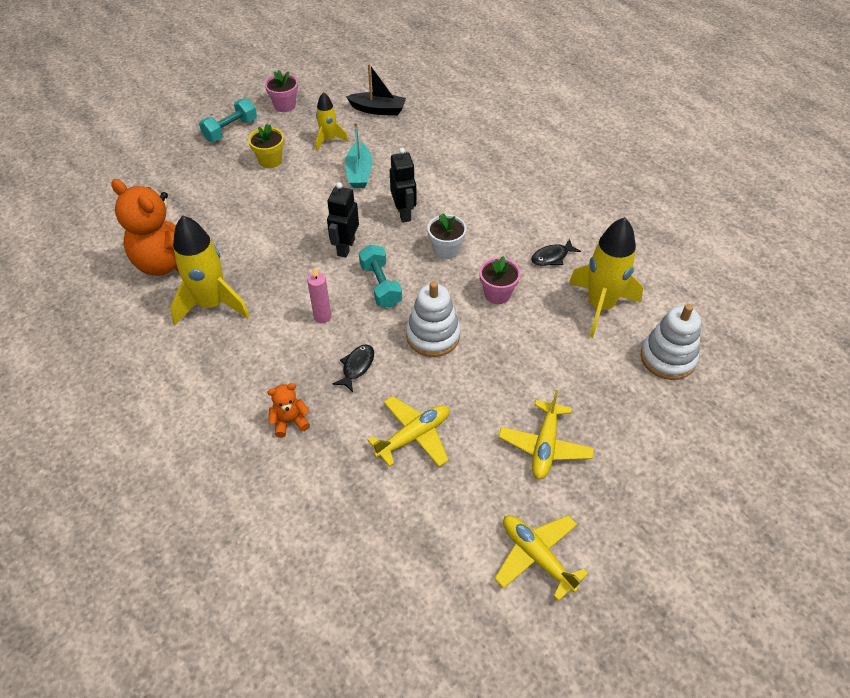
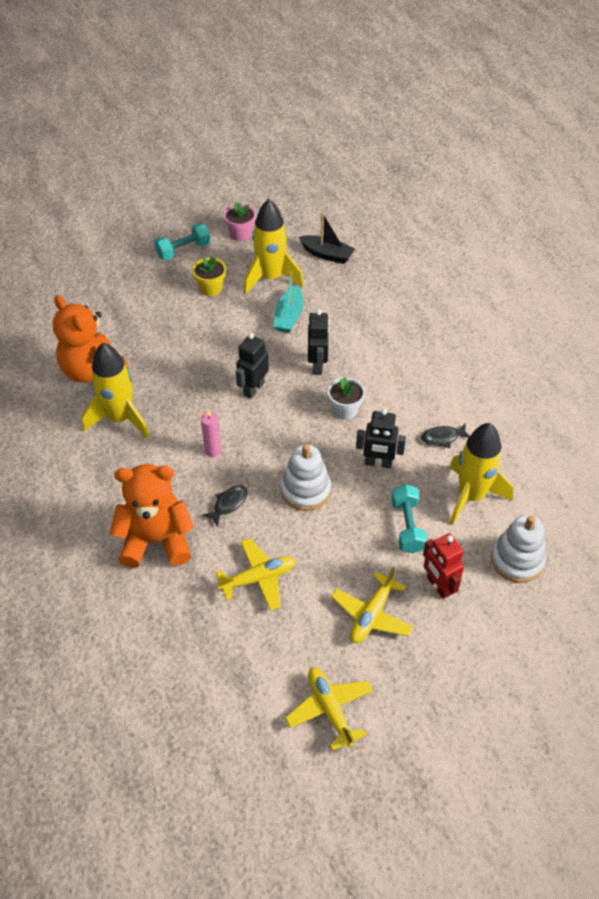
camera: 15 degrees right, 0 degrees up
orange teddy bear [267,383,310,437] -> orange teddy bear [110,464,194,568], size x2.22
yellow rocket [316,92,348,151] -> yellow rocket [244,199,304,294], size x1.81
turquoise dumbbell [359,245,402,308] -> turquoise dumbbell moved to [391,484,427,553]
pink flower pot [480,256,521,304] -> black robot [356,409,406,469]
none -> red robot [423,533,464,599]

